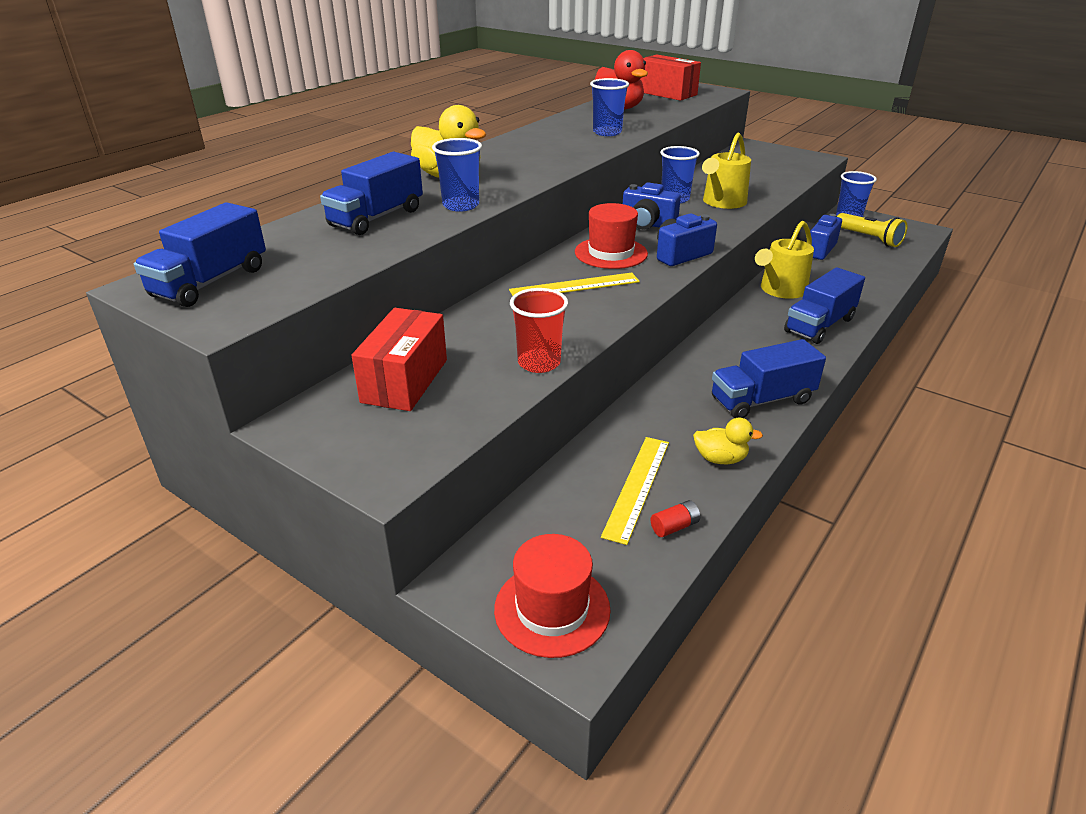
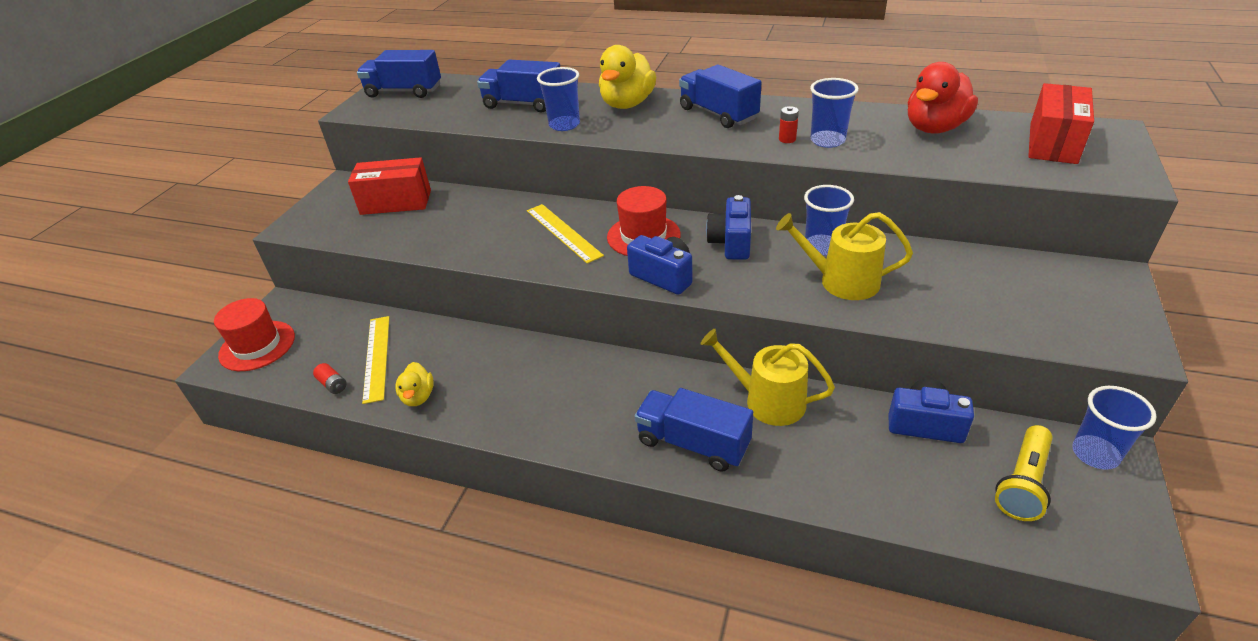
camera: 75 degrees right, 5 degrees up
red cup [510,288,568,373] -> none
yellow ruler [601,437,669,545] -> yellow ruler turned 75 degrees clockwise [362,316,389,404]
blue truck [712,339,826,418] -> blue truck moved to [679,64,761,128]
none -> red battery [779,106,799,143]

